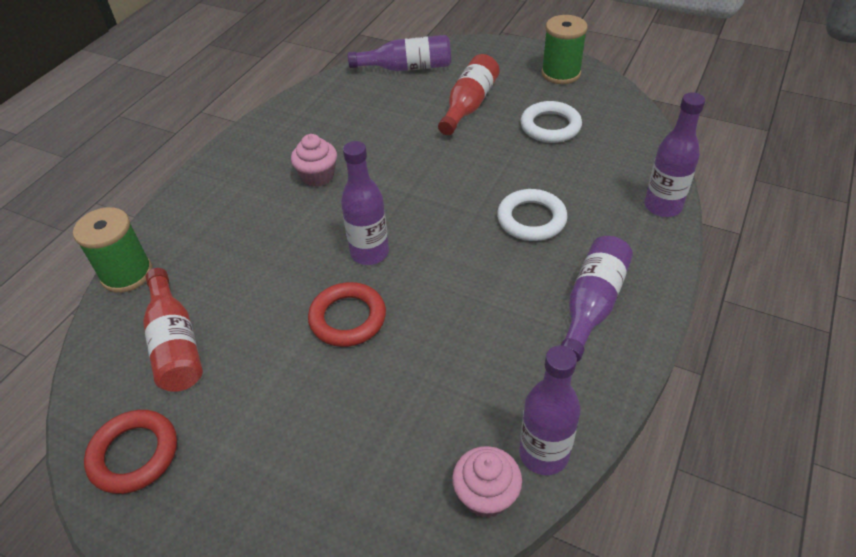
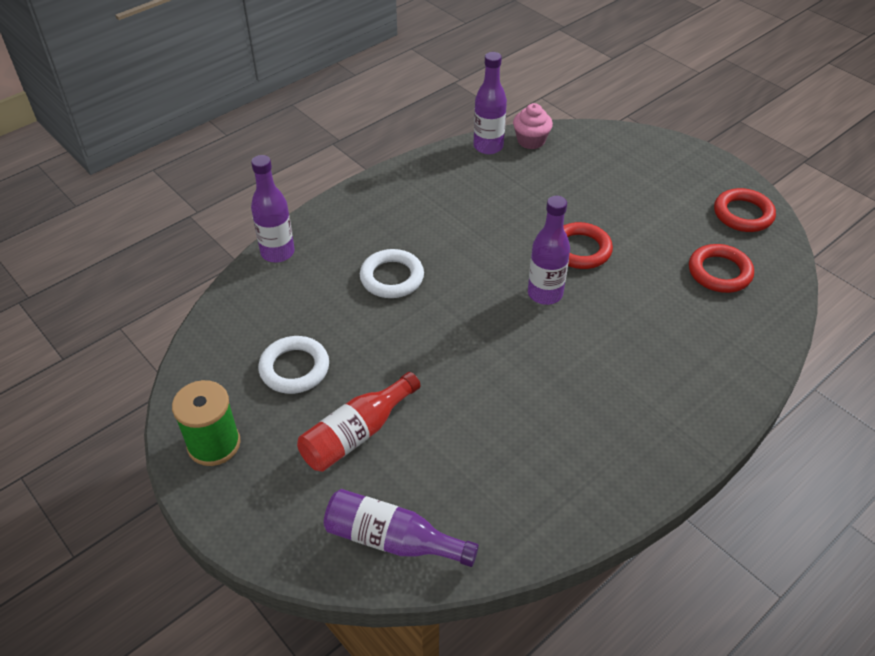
camera: 160 degrees left, 0 degrees up
green spool [73,207,152,293] -> none
red bottle [143,268,203,392] -> red ring [689,244,754,293]
pink cupcake [291,134,337,187] -> none
purple bottle [561,236,633,362] -> none

